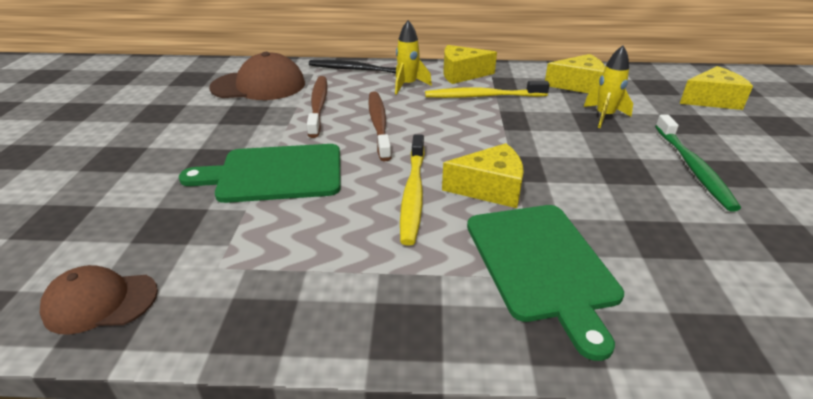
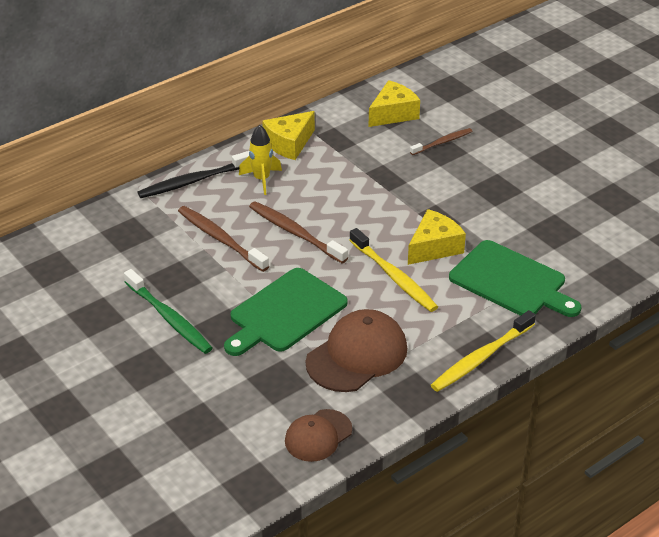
camera: 40 degrees left, 5 degrees up
brown cap [209,52,305,100] -> brown cap moved to [306,309,407,392]
yellow toothbrush [425,81,550,98] -> yellow toothbrush moved to [431,310,536,392]
yellow rocket [583,45,633,128] -> brown toothbrush [410,128,473,155]
green toothbrush [655,115,741,212] -> green toothbrush moved to [124,269,212,354]
yellow cheese [679,66,753,110] -> none

